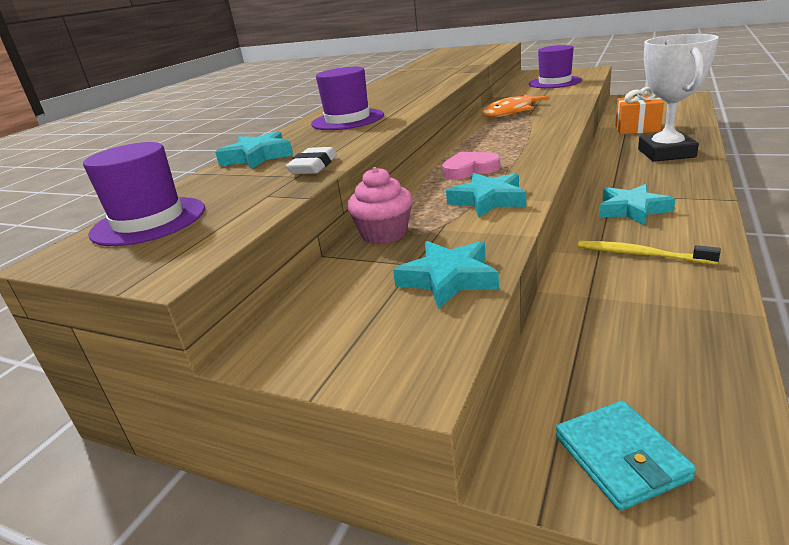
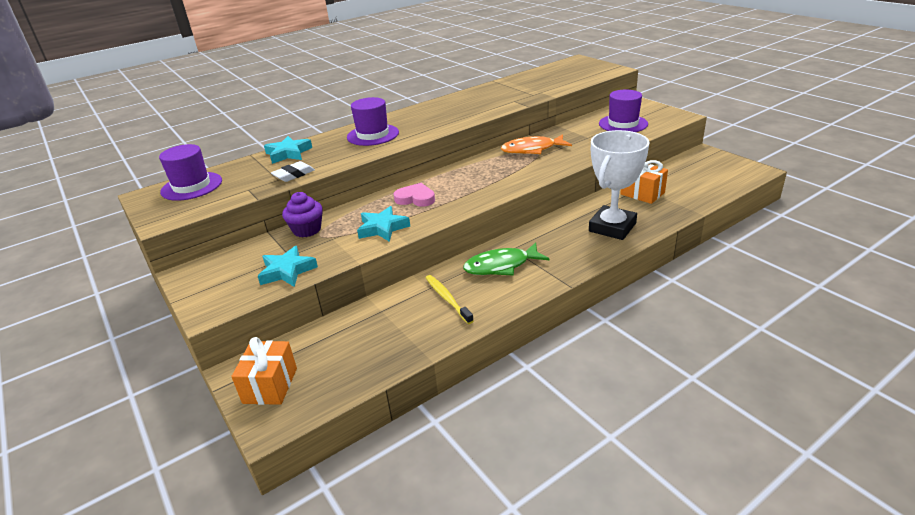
camera: 30 degrees right, 5 degrees up
pink cupcake [347,167,412,245] -> purple cupcake [282,192,323,237]
turquoise wallet [556,401,696,511] -> orange gift [231,337,297,405]
turquoise star [599,184,675,225] -> green fish [463,242,549,276]

